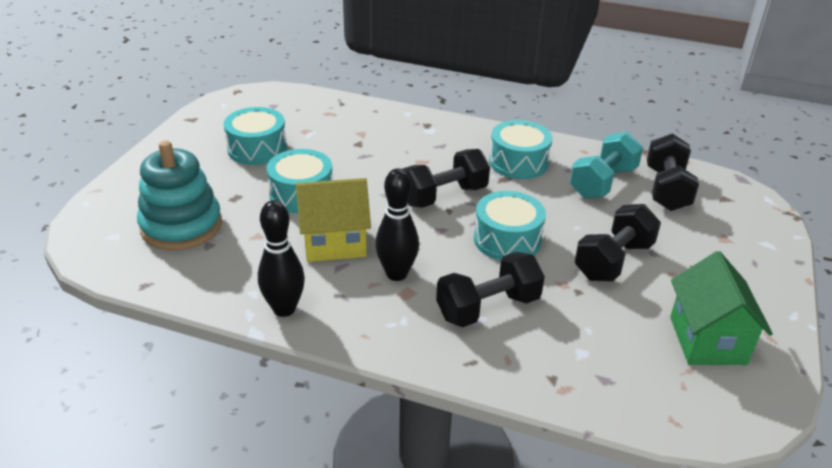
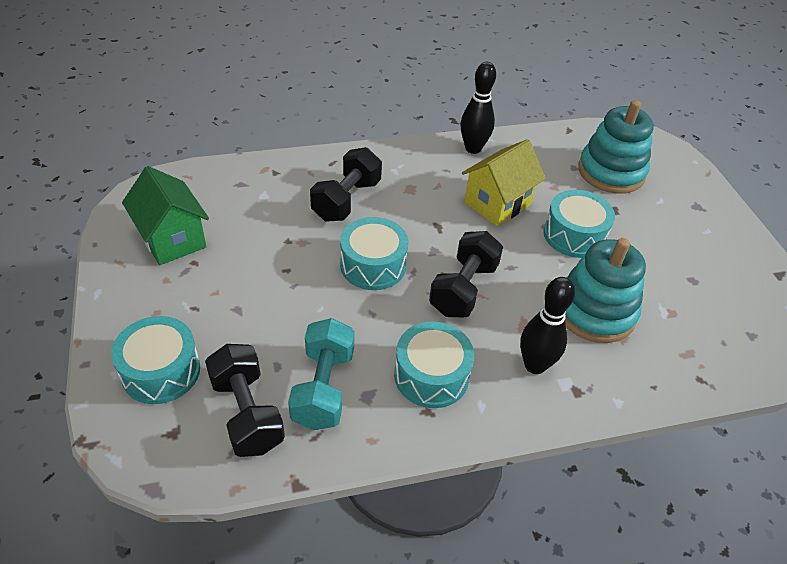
camera: 145 degrees right, 10 degrees up
turquoise drum [224,107,287,165] -> turquoise drum moved to [111,316,200,404]
black bowling pin [375,168,419,281] -> black bowling pin moved to [520,277,575,374]
black dumbbell [575,204,661,282] -> none
none -> turquoise stacking toy [565,238,646,343]

